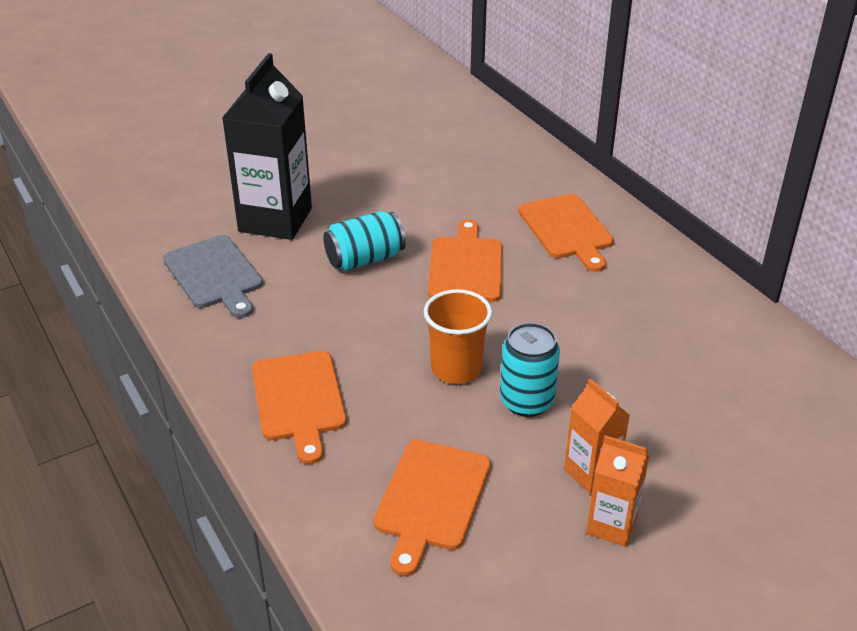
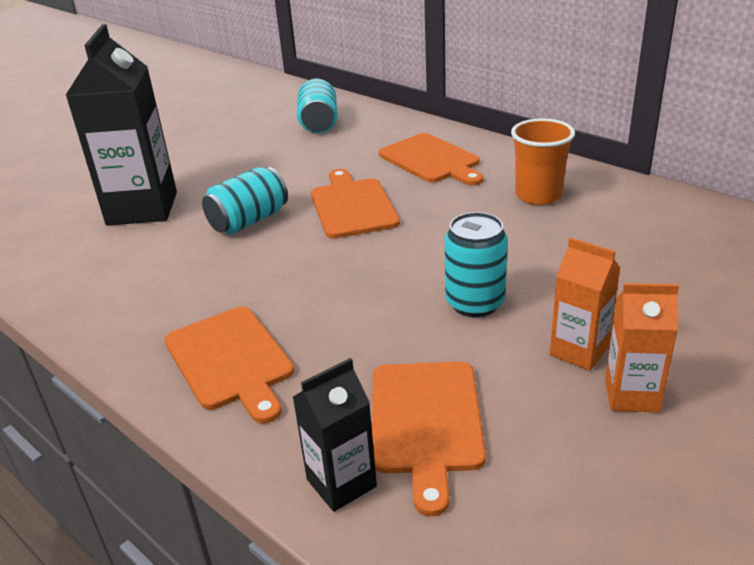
camera: 15 degrees left, 5 degrees down
grey cutting board [163,235,263,318] -> none
orange cup [424,289,492,384] -> orange cup moved to [511,118,575,205]
none -> black carton [293,358,377,512]
none -> turquoise can [297,79,338,133]

